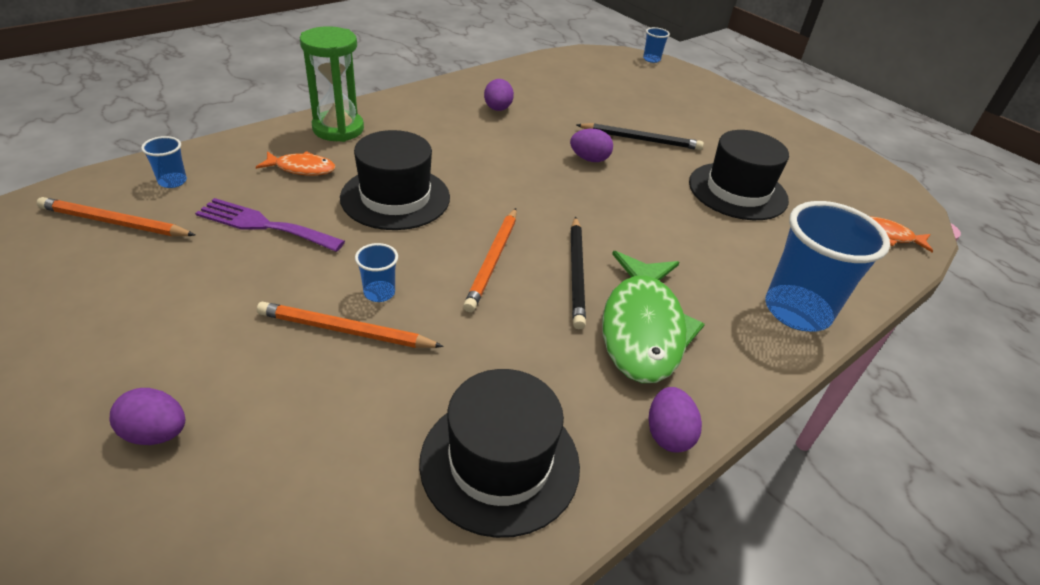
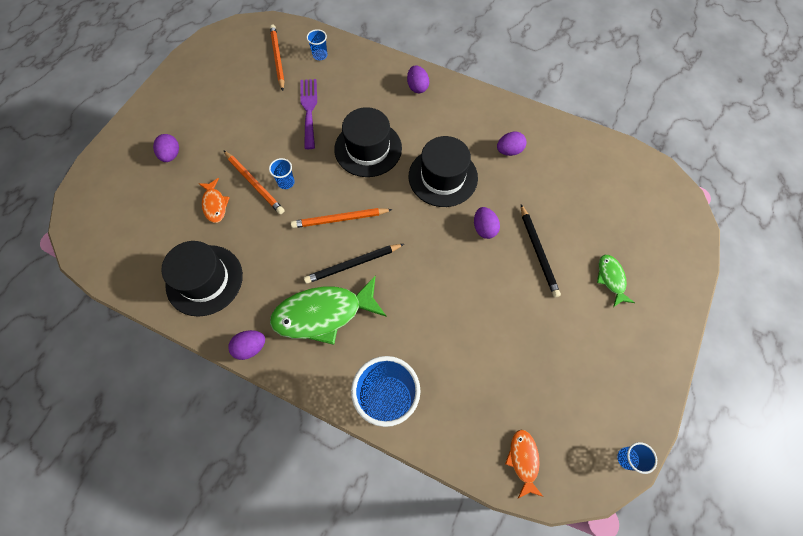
camera: 70 degrees right, 25 degrees up
orange fish [256,151,336,176] -> orange fish moved to [198,178,230,223]
orange pencil [257,302,444,348] -> orange pencil turned 150 degrees clockwise [223,150,284,214]
green hourglass [300,26,364,142] -> purple egg [407,65,429,93]
blue cup [643,27,670,63] -> blue cup moved to [617,442,657,474]
black hat [689,130,789,220] -> black hat moved to [409,136,478,207]
none -> green fish [597,255,635,307]

